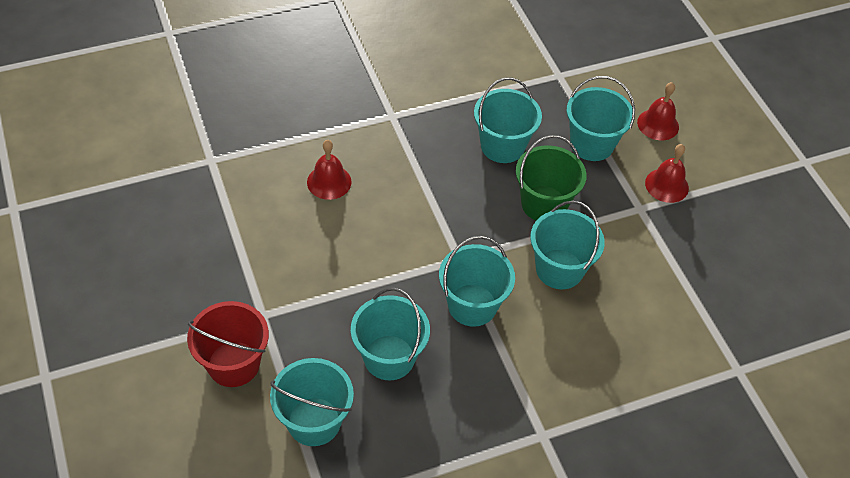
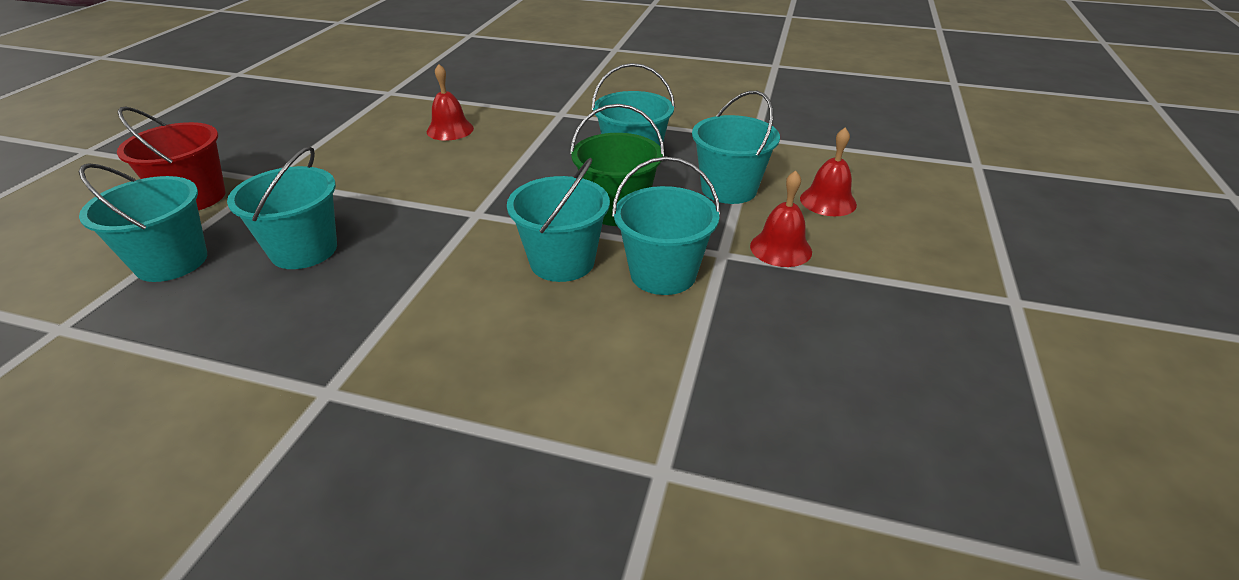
camera: 40 degrees right, 15 degrees down
turquoise bucket [439,236,515,327] -> turquoise bucket moved to [612,156,721,295]

